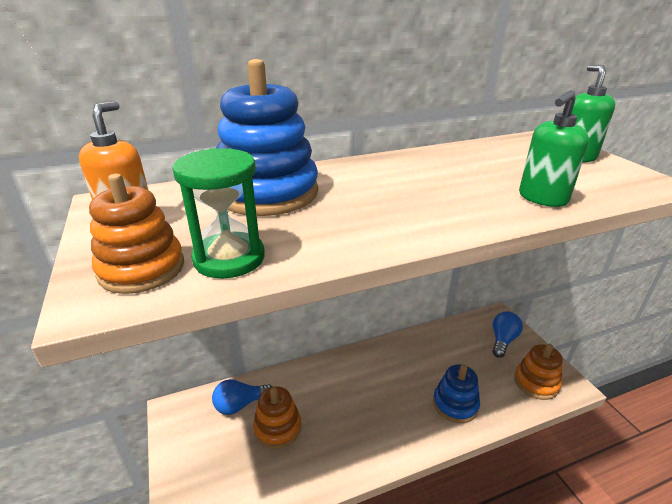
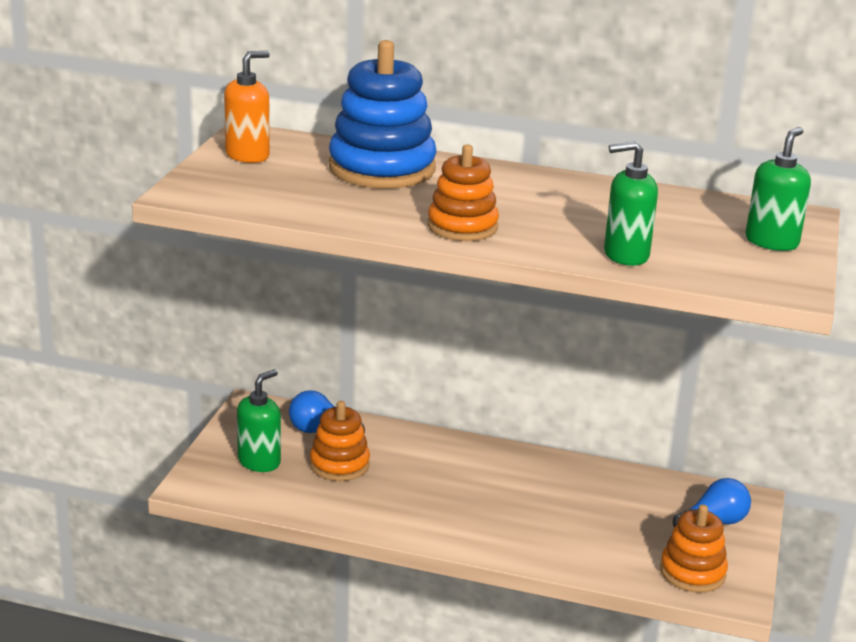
camera: 35 degrees right, 5 degrees down
orange stacking toy [89,174,184,294] -> orange stacking toy moved to [428,144,499,241]
green hourglass [172,148,265,278] -> none
blue stacking toy [433,364,480,423] -> none
none -> green soap dispenser [237,369,281,472]

